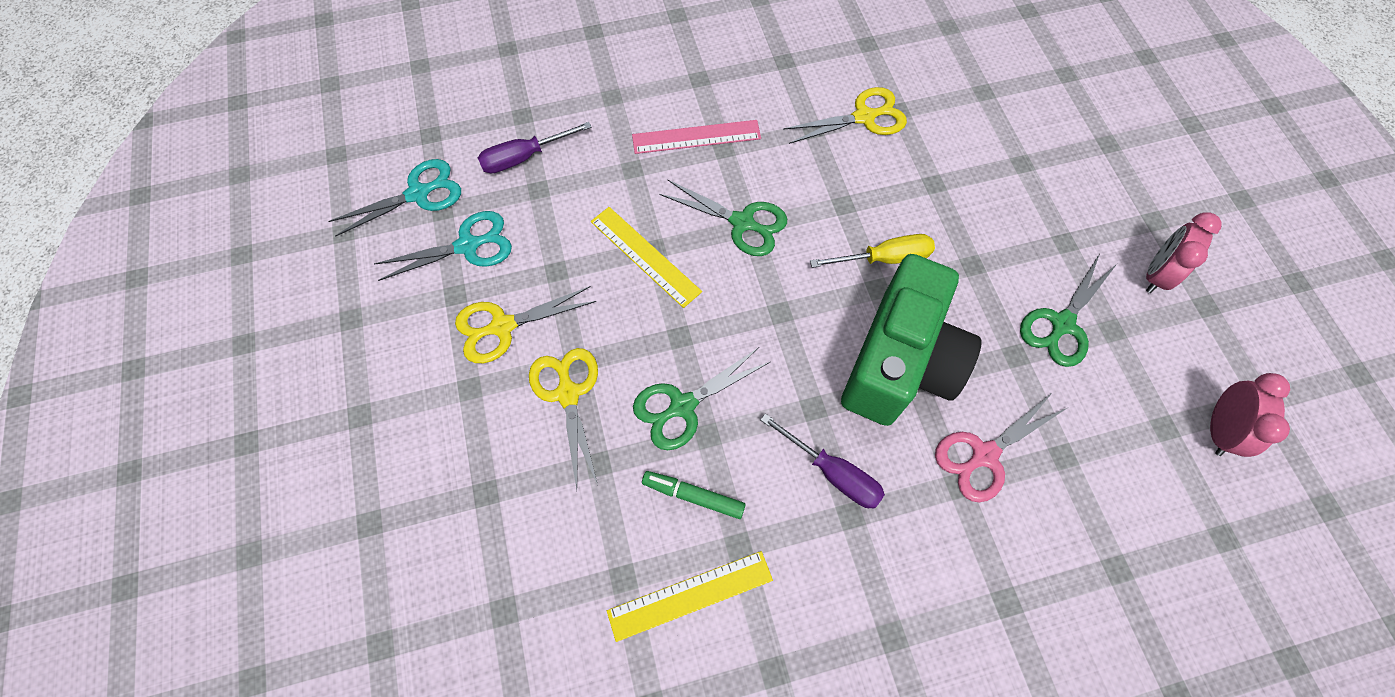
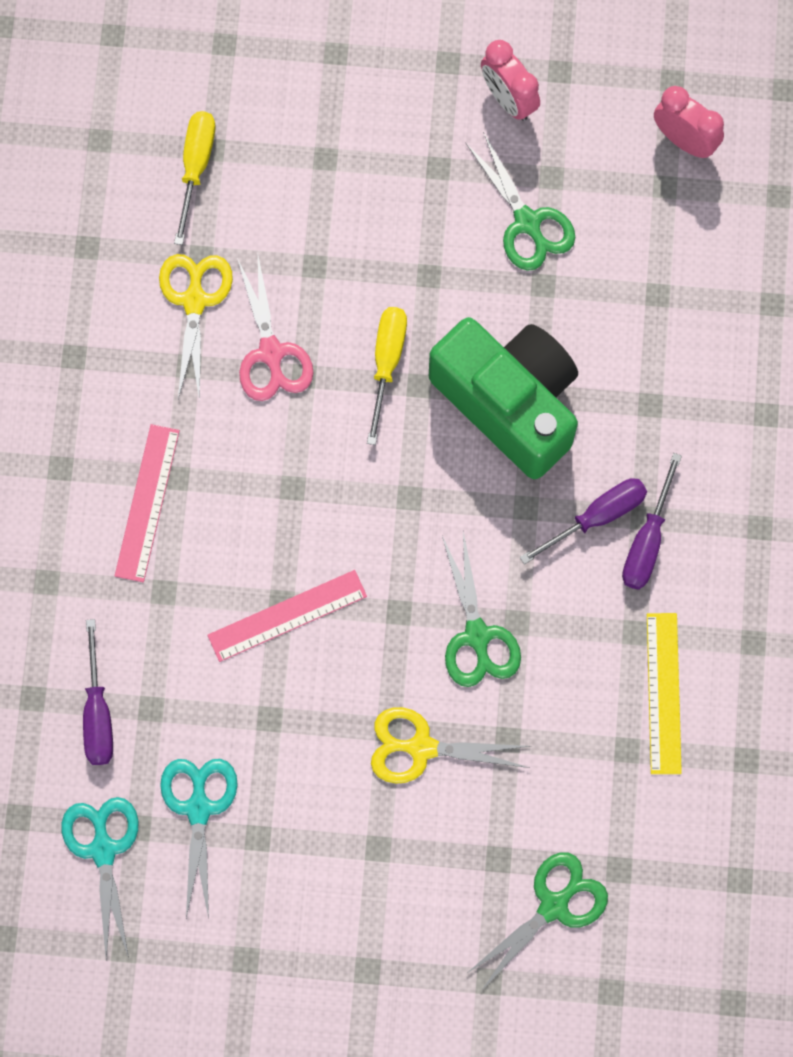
camera: 70 degrees left, 10 degrees up
yellow scissors [455,286,596,363] -> none
yellow ruler [591,207,702,308] -> pink ruler [207,570,367,662]
green marker [642,471,746,519] -> none
green scissors [659,180,787,256] -> green scissors moved to [466,852,608,991]
pink scissors [935,392,1067,502] -> pink scissors moved to [237,256,314,401]
none -> yellow screwdriver [174,111,216,245]
none -> purple screwdriver [622,453,682,590]

